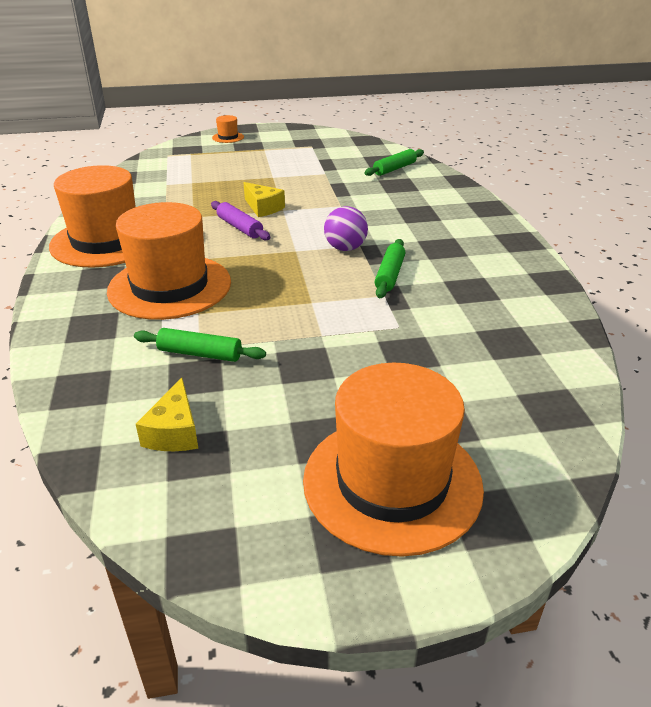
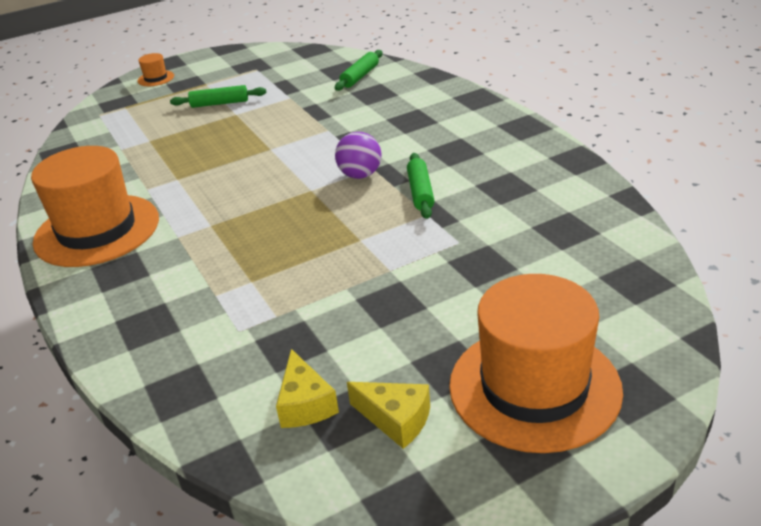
camera: 15 degrees left, 0 degrees up
orange hat [107,202,231,320] -> none
green rolling pin [134,328,266,362] -> green rolling pin moved to [170,85,266,108]
purple rolling pin [211,201,270,240] -> none
yellow cheese [243,182,285,217] -> yellow cheese moved to [347,382,430,449]

